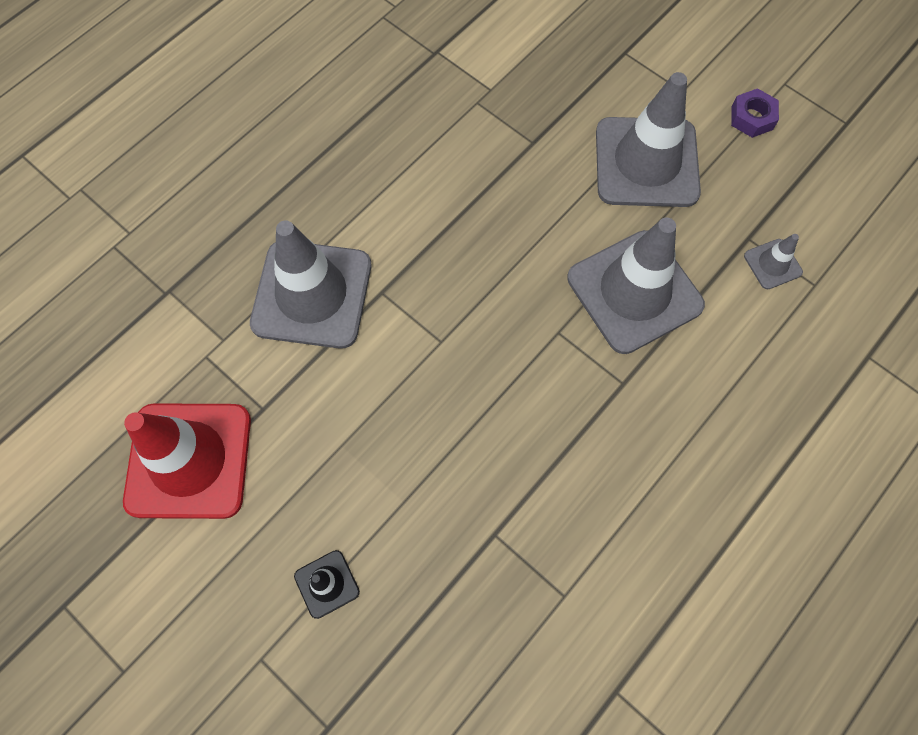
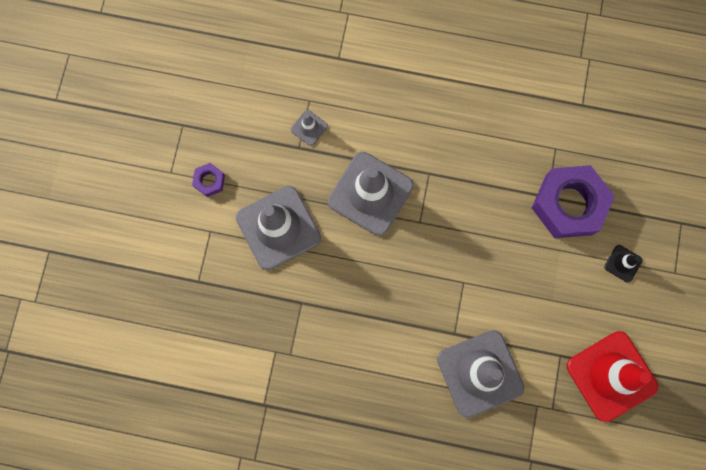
camera: 120 degrees left, 10 degrees up
none -> purple nut [532,165,615,238]

